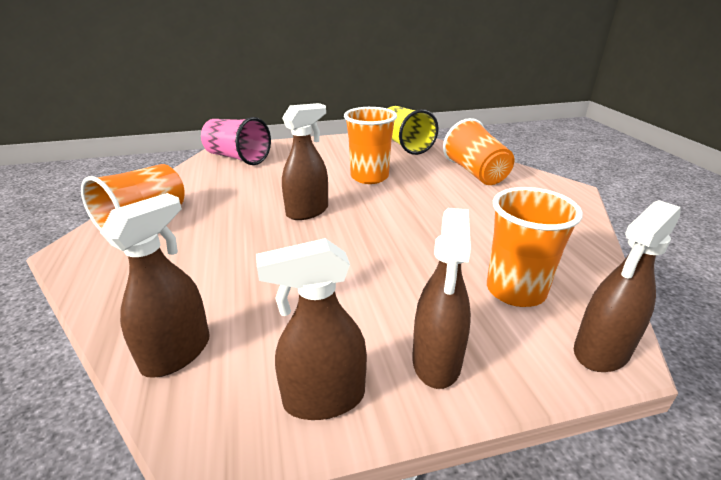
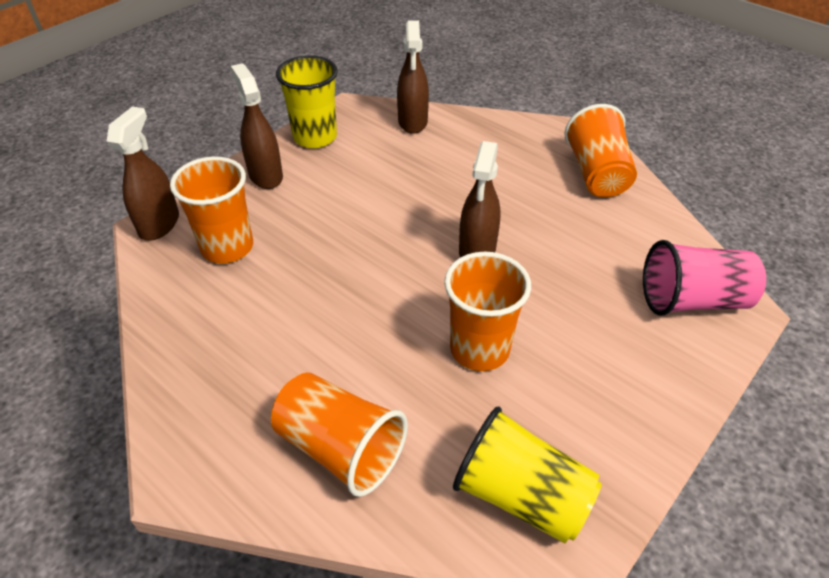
camera: 145 degrees right, 15 degrees up
brown spray bottle [256,238,367,420] -> yellow cup [276,55,338,148]

